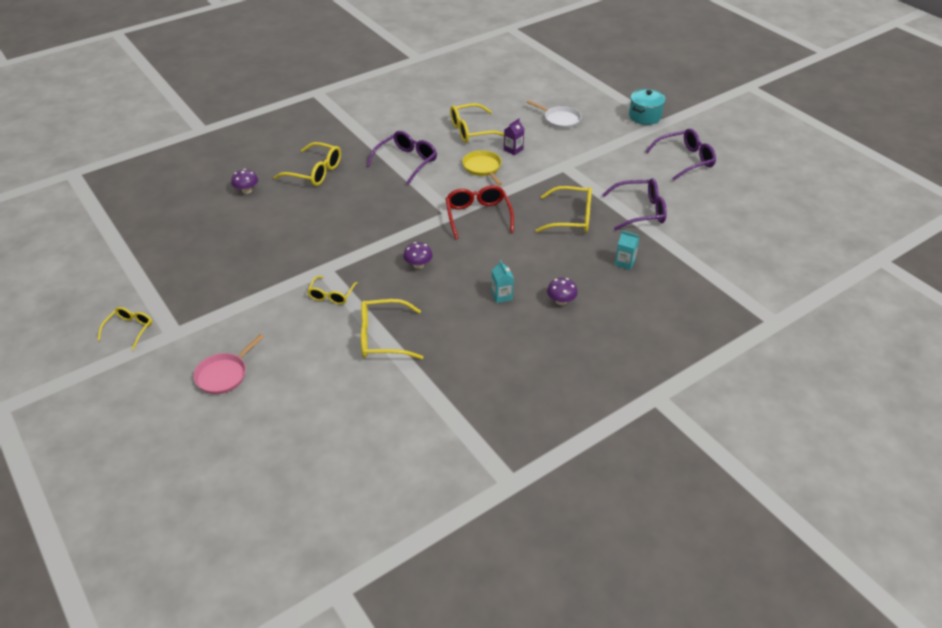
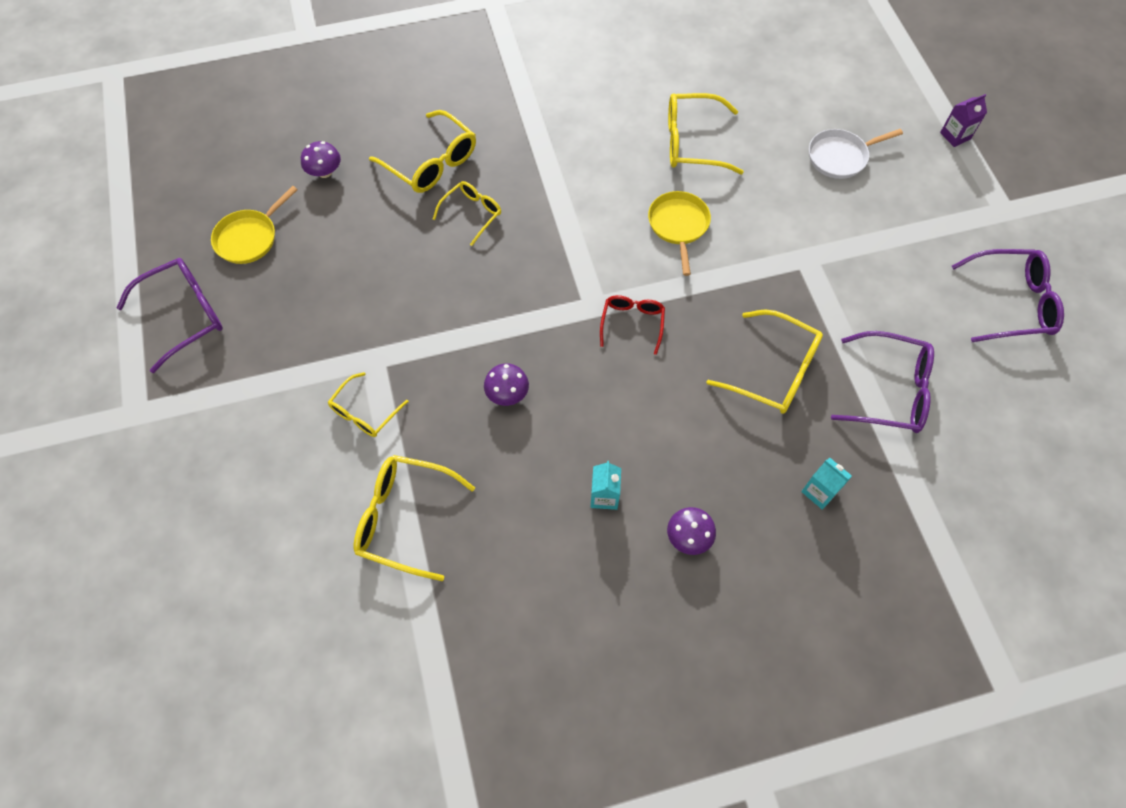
camera: 20 degrees right, 20 degrees up
yellow glasses [98,307,152,350] -> yellow glasses moved to [433,181,501,246]
pink pan [193,334,264,394] -> none
purple glasses [367,131,437,185] -> purple glasses moved to [116,258,223,373]
red glasses [446,185,514,239] -> red glasses [600,295,665,355], size x0.62
purple carton [504,119,524,155] -> purple carton moved to [940,94,987,147]
white pan [527,100,582,129] -> white pan turned 105 degrees clockwise [809,129,903,179]
turquoise pot [629,89,666,125] -> none
none -> yellow pan [211,186,297,264]

